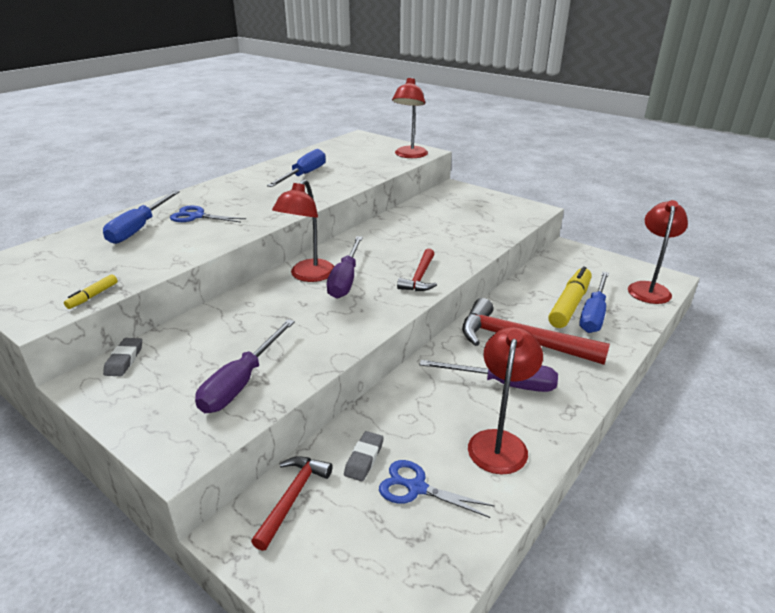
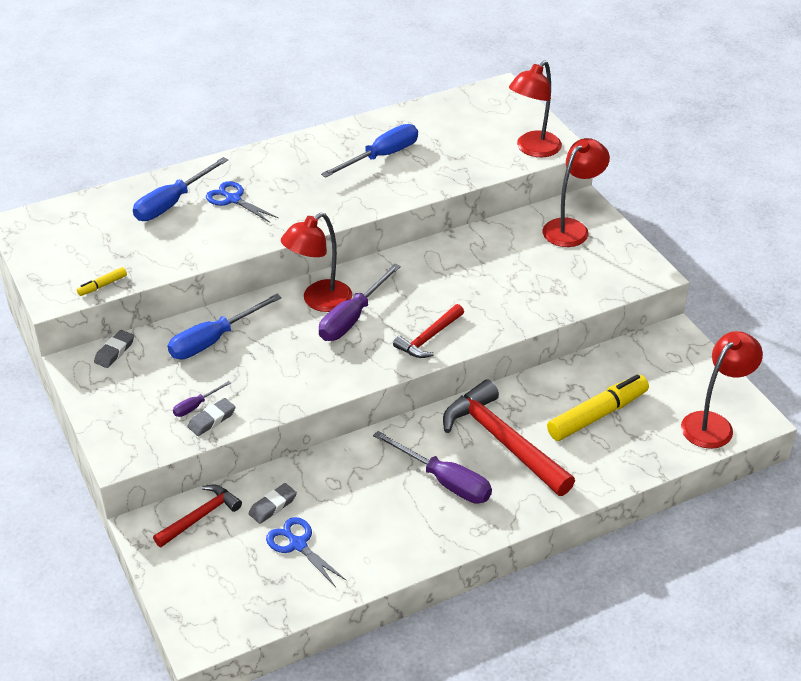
camera: 25 degrees right, 10 degrees up
purple screwdriver [195,319,295,413] -> purple screwdriver [173,381,231,417], size x0.49
red lamp [468,326,543,474] -> red lamp moved to [543,138,610,247]
blue screwdriver [579,272,609,333] -> blue screwdriver moved to [168,294,282,359]
none -> grey eraser [187,398,236,436]

